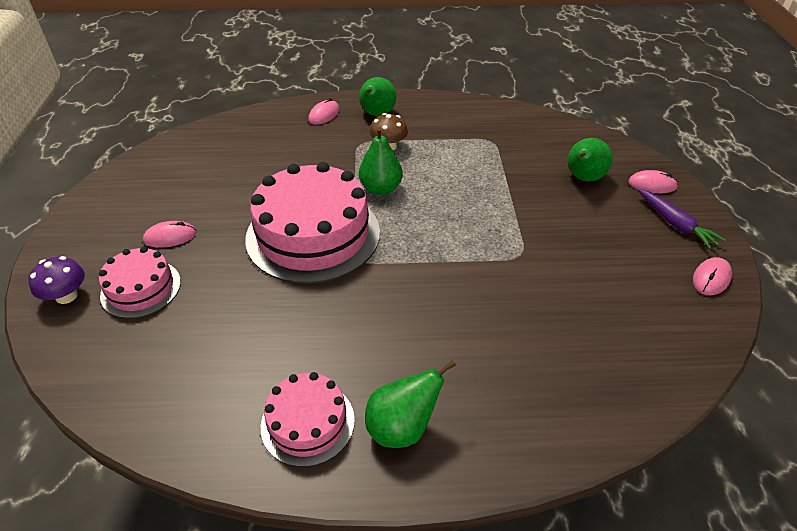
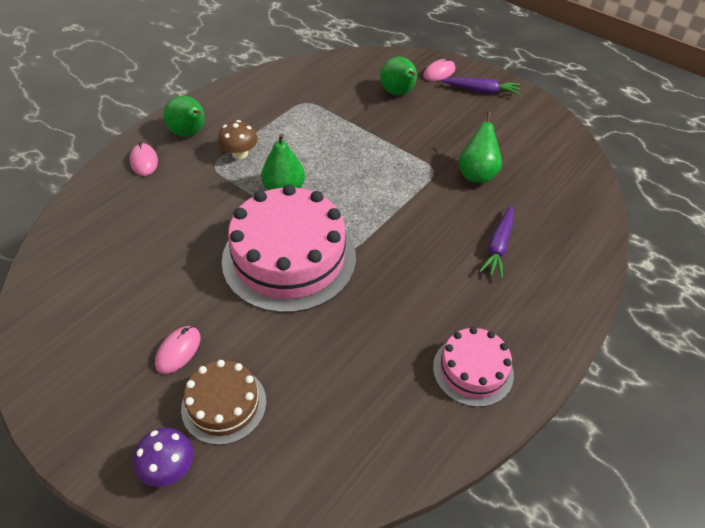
camera: 50 degrees left, 5 degrees up
pink cake [99,247,181,319] -> brown cake [181,360,266,445]
green pear [365,360,456,448] -> green pear moved to [459,111,502,183]
pink mouse [693,257,732,295] -> none
none -> purple carrot [479,205,514,278]

